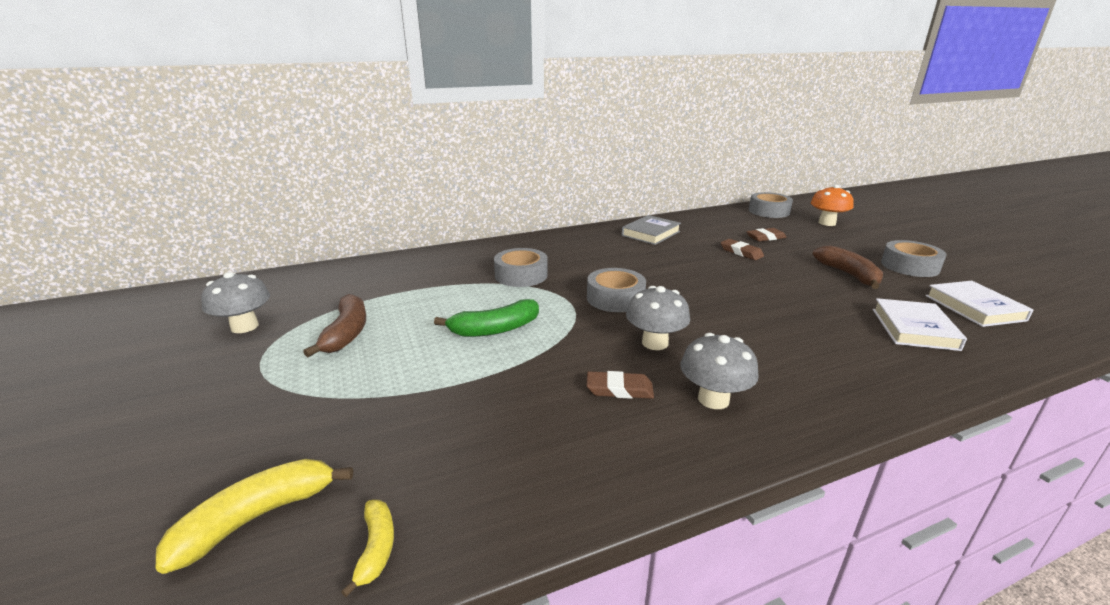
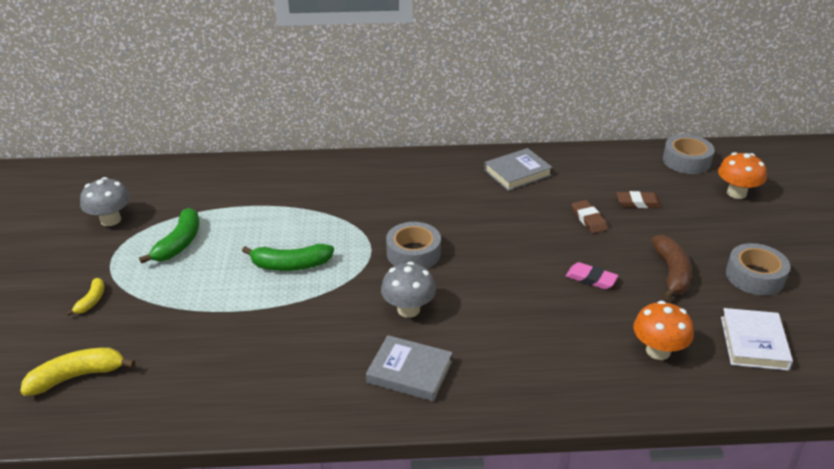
camera: 20 degrees right, 10 degrees up
brown banana [303,294,366,357] -> green banana [139,208,199,264]
yellow banana [341,500,394,597] -> yellow banana moved to [66,278,104,316]
grey tape [494,248,548,287] -> none
brown eraser [587,371,654,399] -> none
grey mushroom [680,333,759,409] -> grey book [366,335,453,401]
white book [873,298,967,351] -> orange mushroom [633,301,693,360]
none -> pink eraser [566,262,619,290]

